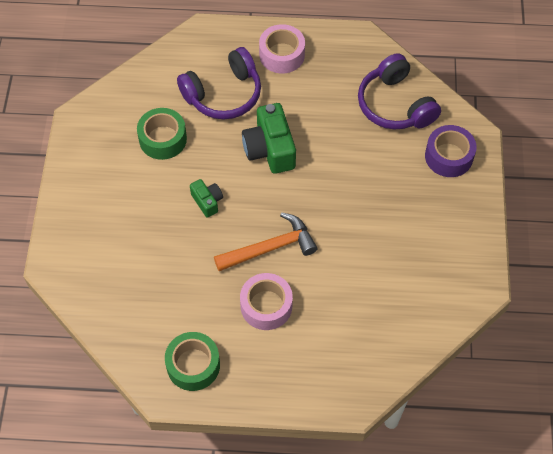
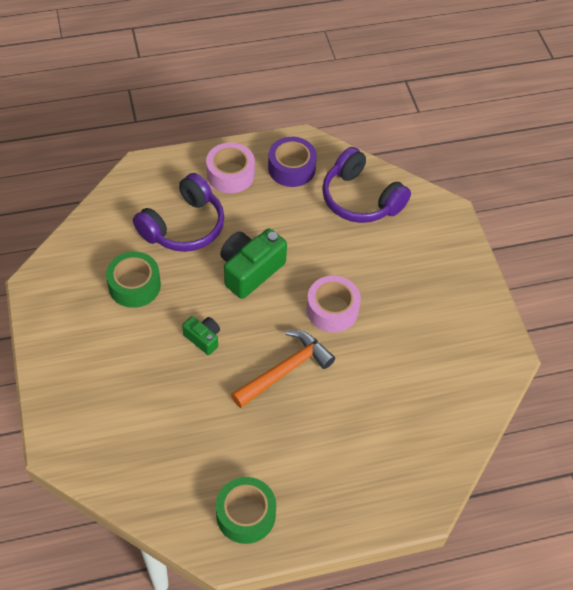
camera: 20 degrees left, 5 degrees down
pink tape [240,273,293,330] -> pink tape moved to [306,276,361,332]
green camera [242,103,296,174] -> green camera turned 75 degrees clockwise [220,229,287,299]
purple tape [425,125,477,177] -> purple tape moved to [268,137,317,187]

